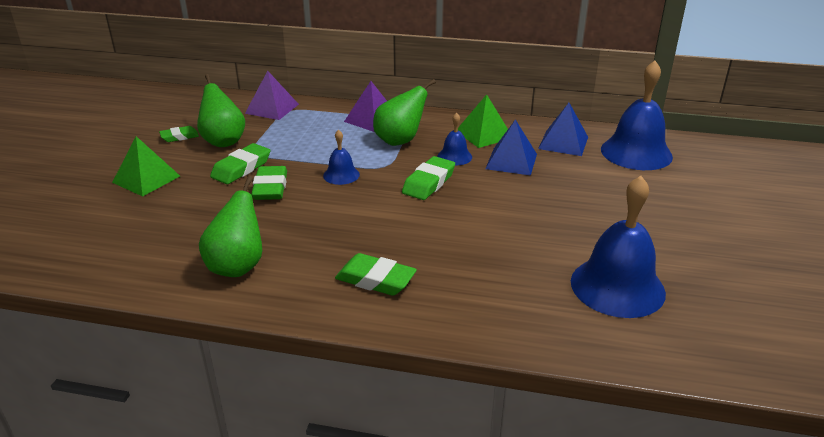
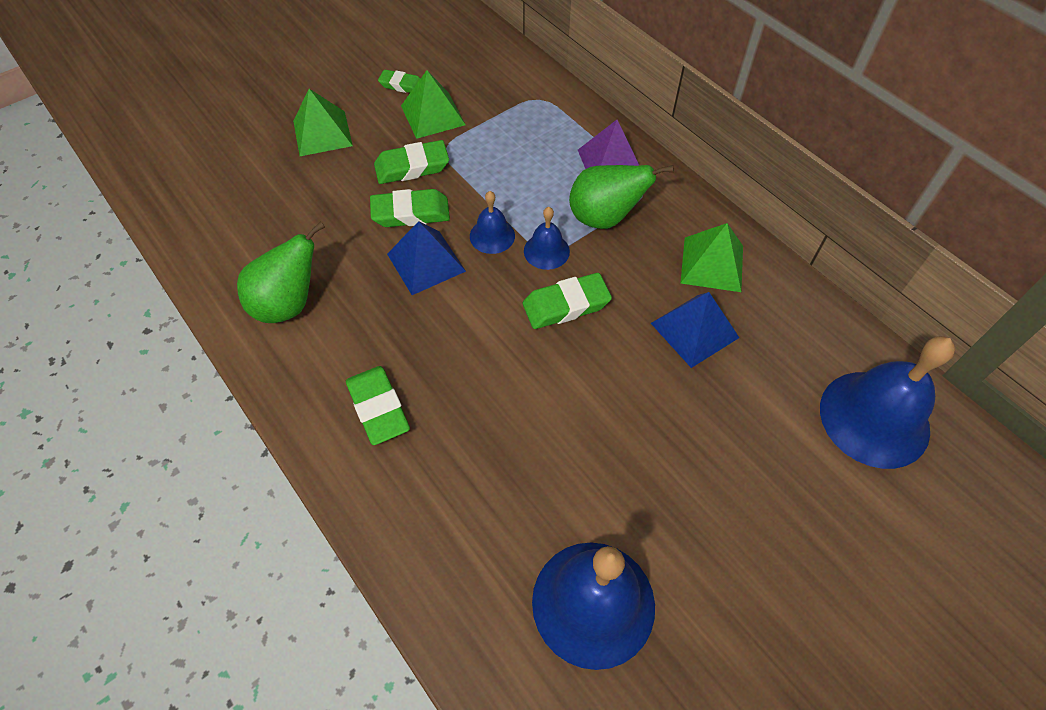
camera: 40 degrees right, 25 degrees up
green pear [197,74,245,147] -> green pyramid [401,70,466,139]
purple pyramid [245,71,299,120] -> none
green eraser [251,166,287,200] -> green eraser turned 45 degrees clockwise [370,189,450,227]
blue bell [438,112,472,166] -> blue bell moved to [524,207,570,270]
blue pyramid [538,103,588,156] -> blue pyramid moved to [387,221,466,295]

